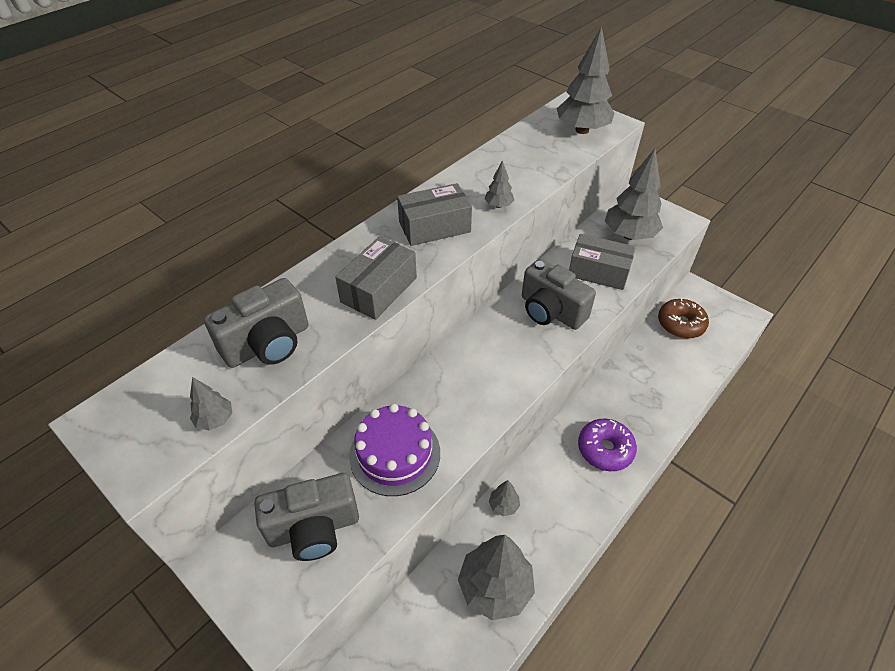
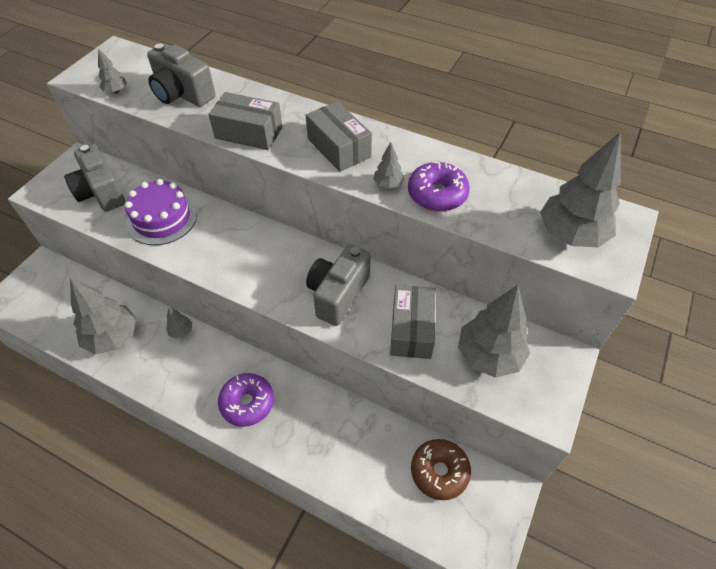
camera: 75 degrees right, 5 degrees up
none -> purple donut [408,161,470,211]

